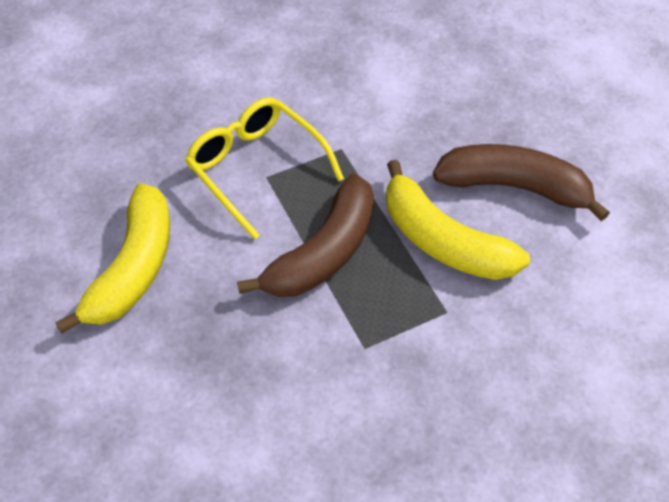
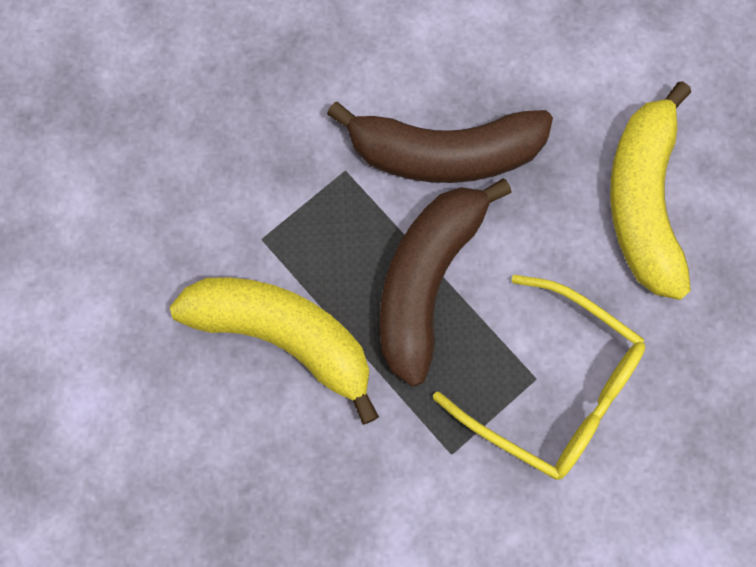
camera: 165 degrees right, 20 degrees up
brown banana [433,144,610,221] -> brown banana moved to [327,102,553,183]

